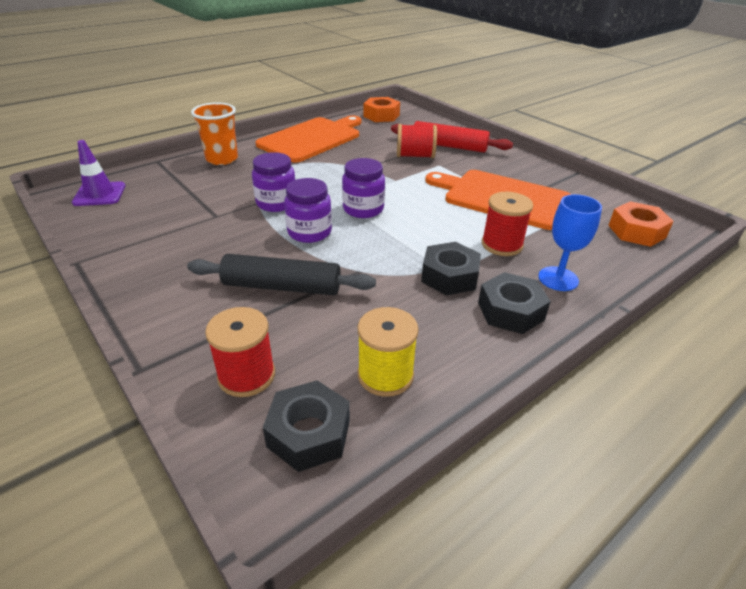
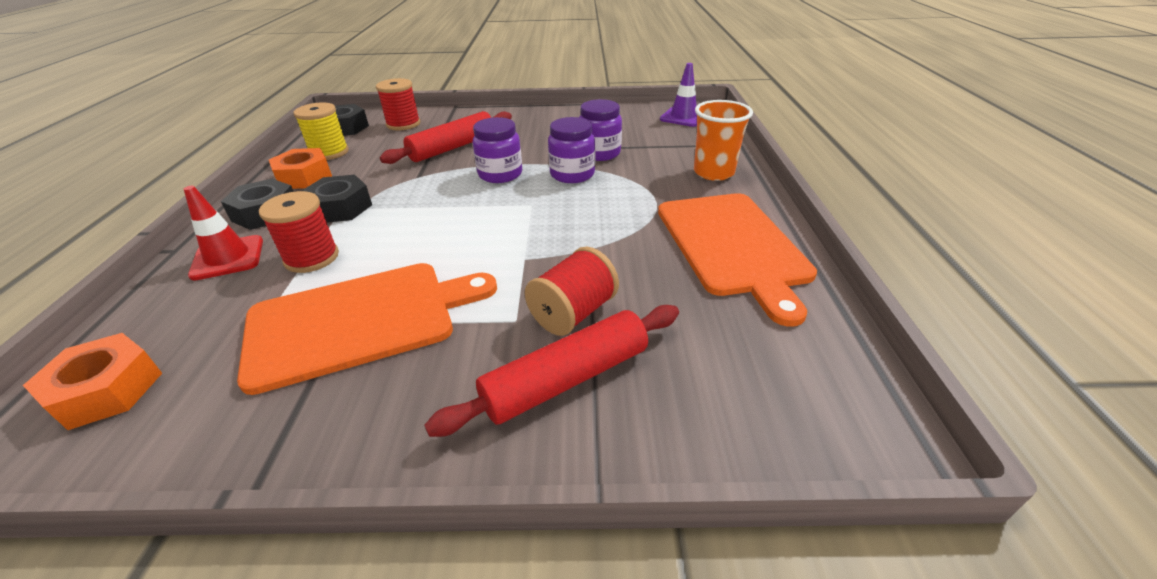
camera: 130 degrees right, 0 degrees up
black rolling pin [187,254,376,295] -> red rolling pin [380,111,512,164]
purple jar [342,158,385,218] -> purple jar moved to [579,99,622,161]
orange nut [363,97,400,122] -> orange nut moved to [269,148,332,189]
blue goblet [538,194,602,291] -> red traffic cone [184,186,263,281]

